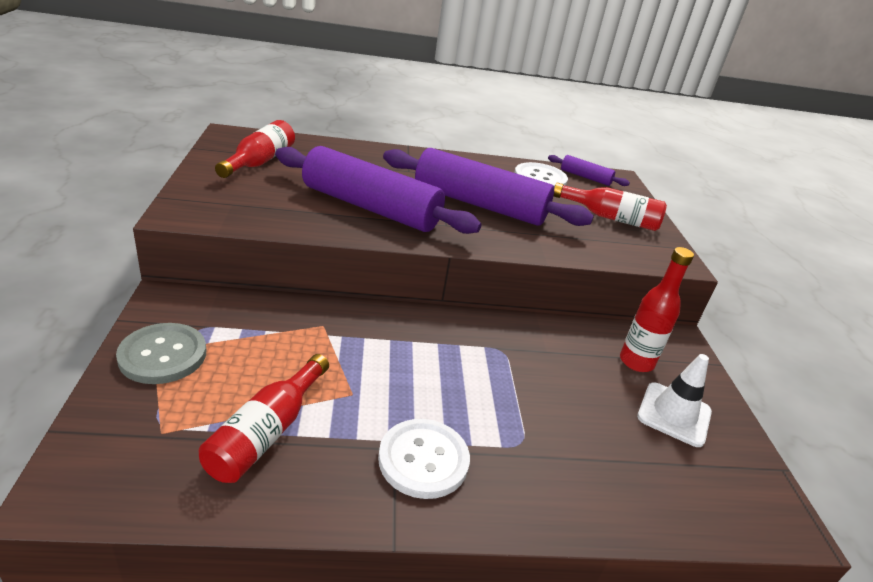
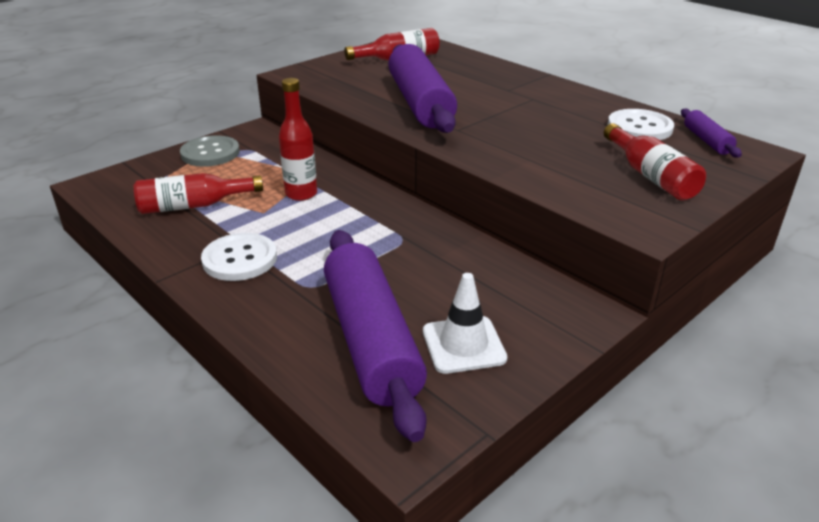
camera: 55 degrees right, 0 degrees up
purple rolling pin [383,148,594,226] -> purple rolling pin moved to [324,230,427,442]
red bottle [620,247,694,372] -> red bottle moved to [279,78,317,201]

